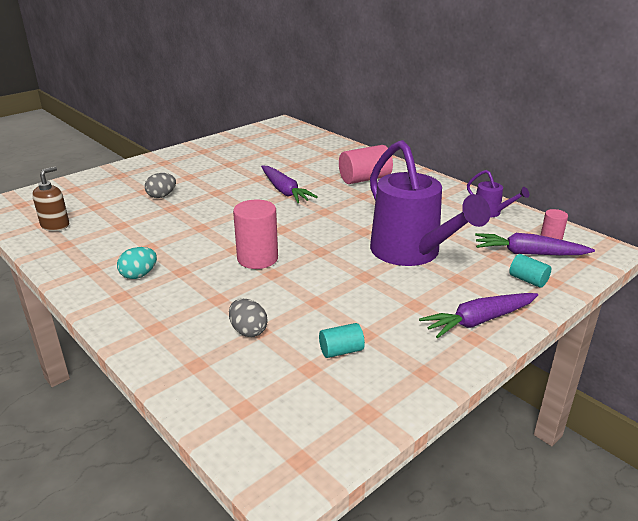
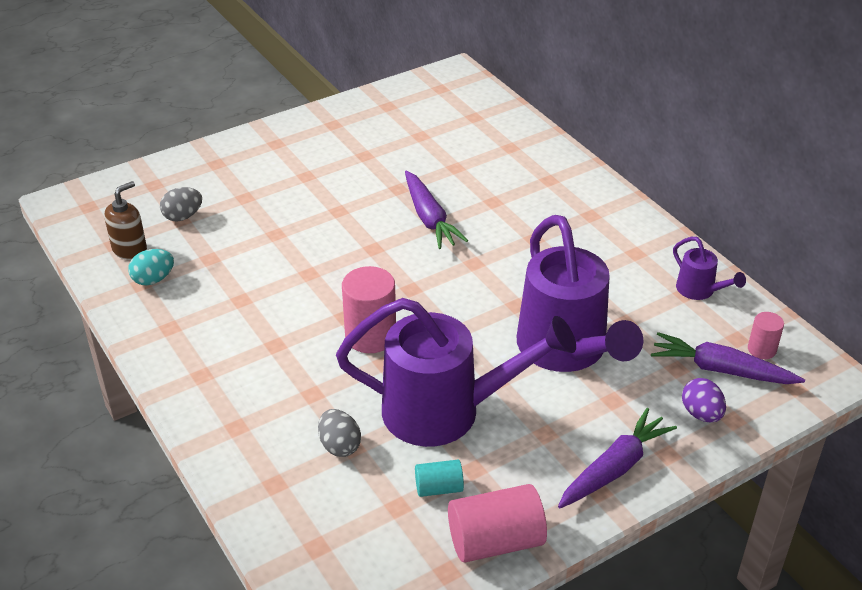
camera: 10 degrees right, 10 degrees up
turquoise egg [117,247,157,279] -> turquoise egg moved to [128,249,174,285]
grey egg [145,173,176,198] -> grey egg moved to [160,187,202,221]
pink cylinder [339,145,393,184] -> pink cylinder moved to [448,484,547,562]
purple carrot [419,293,538,338] -> purple carrot turned 150 degrees clockwise [558,408,677,508]
turquoise cylinder [509,254,551,288] -> purple egg [682,378,726,422]
none -> purple watering can [336,298,576,447]

